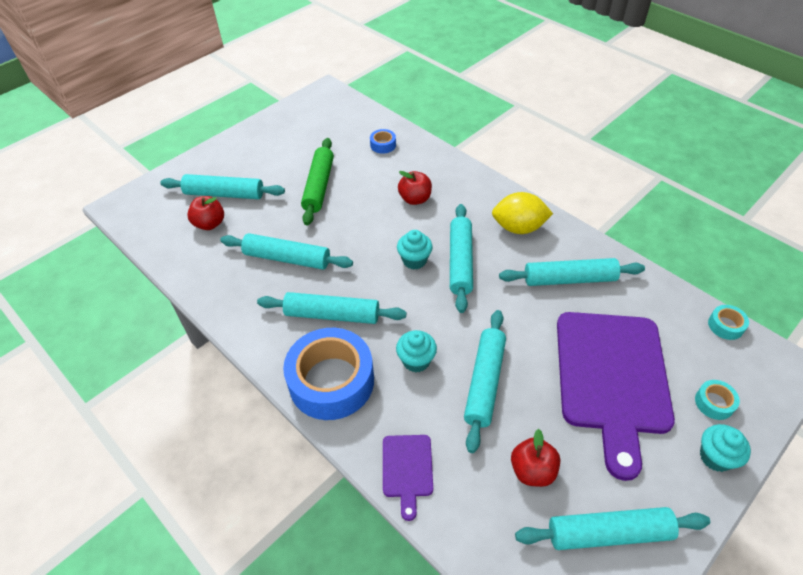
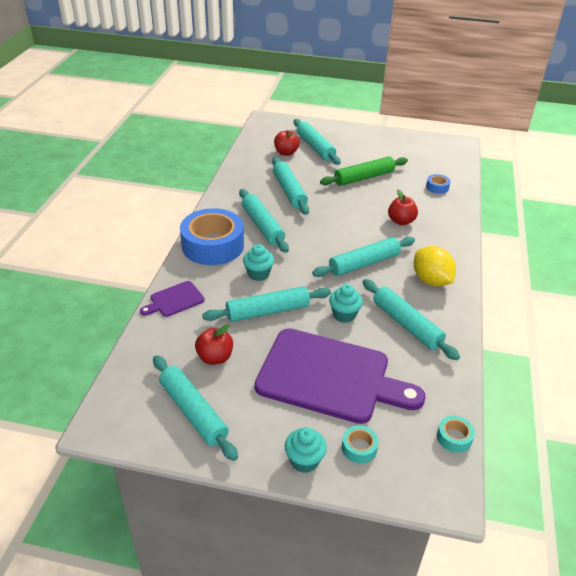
camera: 55 degrees right, 10 degrees down
turquoise cupcake [397,230,433,269] -> turquoise cupcake moved to [329,284,363,323]
purple cutting board [557,312,675,481] -> purple cutting board turned 135 degrees counterclockwise [255,328,425,424]

